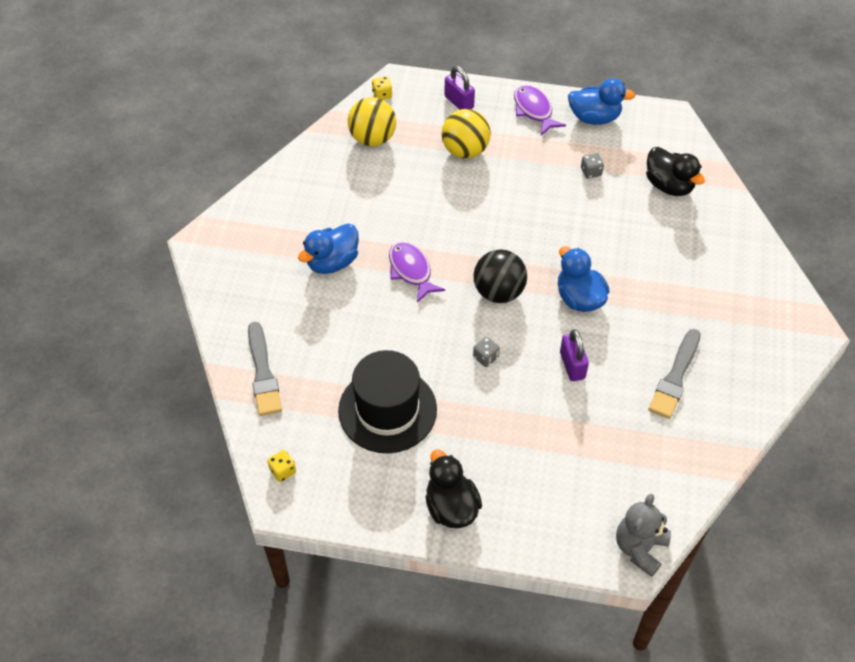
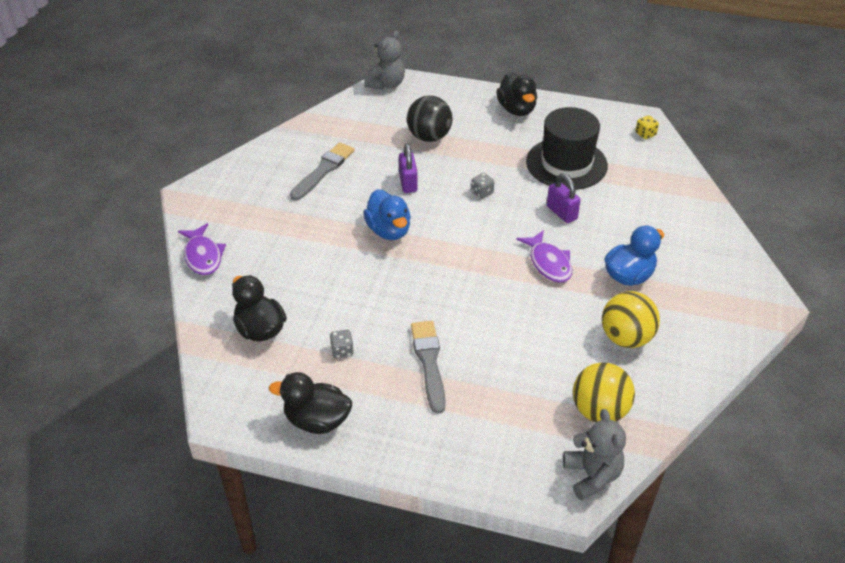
camera: 175 degrees left, 10 degrees down
grey brush [248,322,282,416] -> grey brush moved to [411,321,446,414]
yellow dice [372,76,392,100] -> grey teddy bear [563,409,626,501]
yellow ball [442,109,491,159] -> yellow ball moved to [602,291,660,348]
purple padlock [444,66,475,110] -> purple padlock moved to [547,173,581,223]
black ball [473,249,527,303] -> black ball moved to [407,96,452,142]
purple fish [514,85,566,135] -> purple fish moved to [178,223,226,275]
blue duck [568,78,635,125] -> black duck [269,372,352,434]

